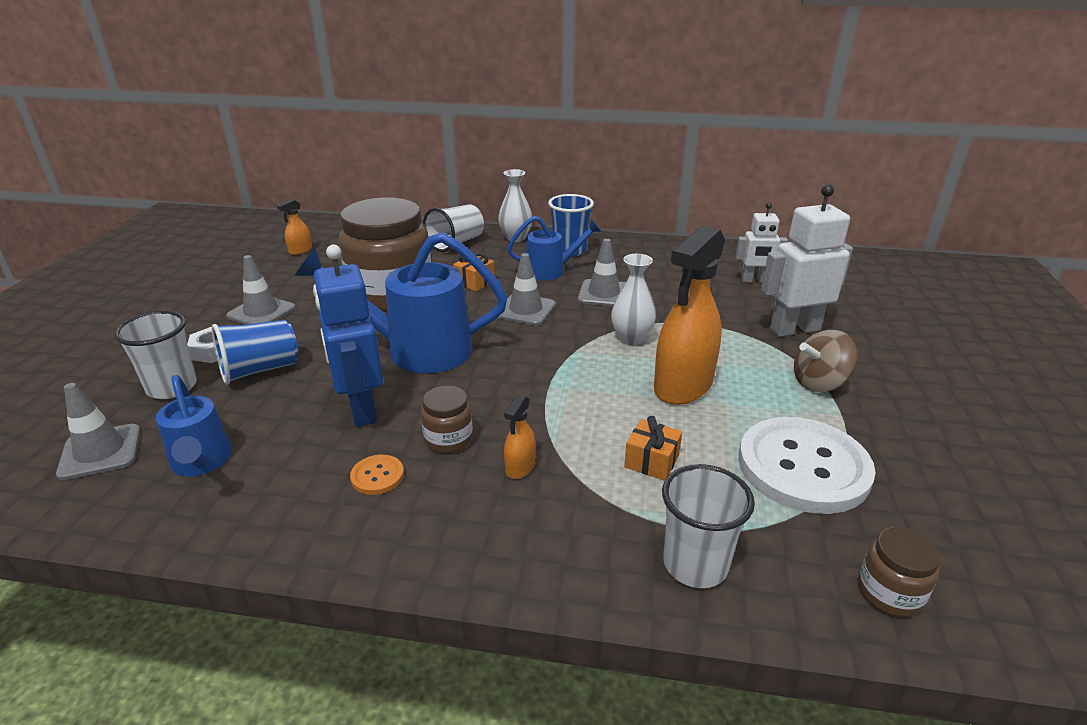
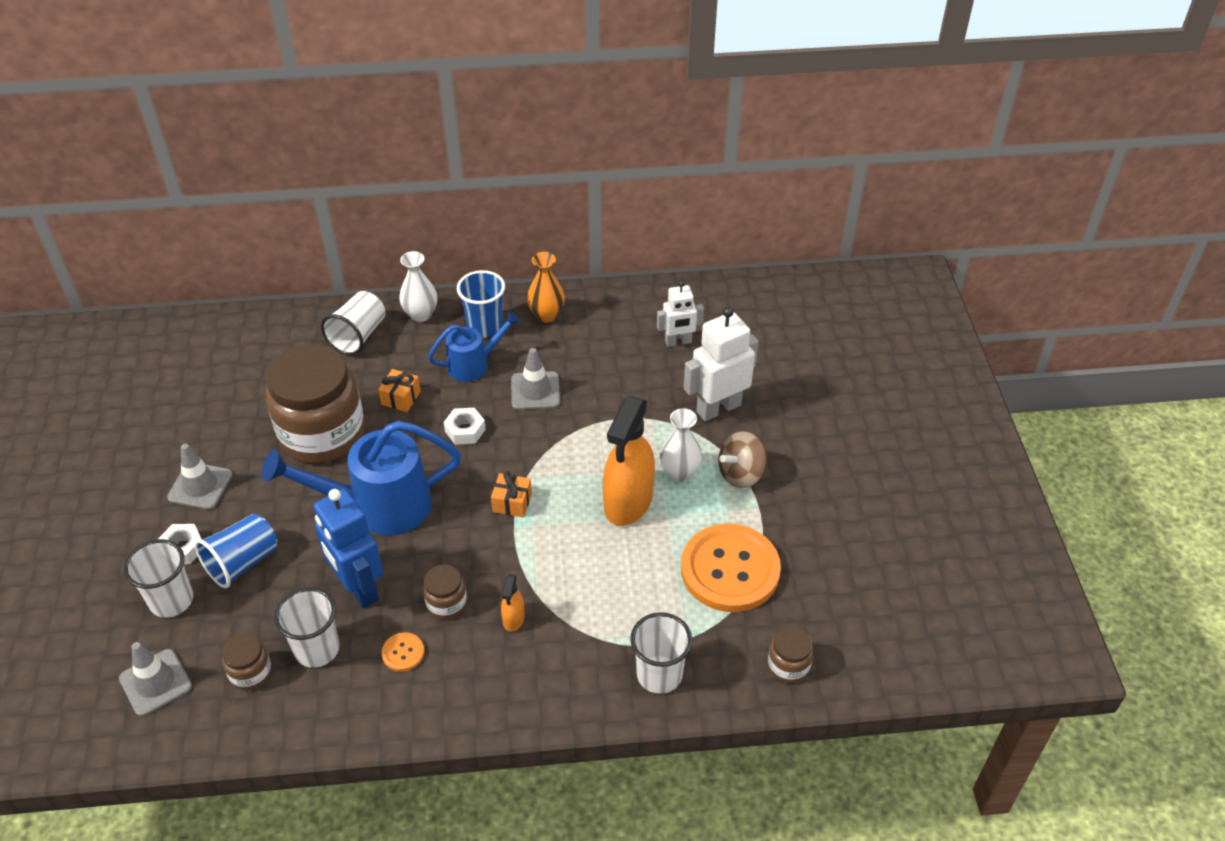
camera: 15 degrees left, 15 degrees up
blue watering can [156,375,232,477] -> brown jar [222,634,272,691]
orange spray bottle [277,199,312,255] -> none
grey traffic cone [497,253,556,326] -> white nut [444,408,486,445]
white vase [611,254,656,345] -> white vase moved to [660,408,702,482]
orange gift [624,416,682,481] -> orange gift moved to [491,471,532,517]
white button [738,417,876,514] -> orange button [681,524,781,612]
none -> white cup [274,587,339,668]
none -> orange vase [527,252,565,322]

